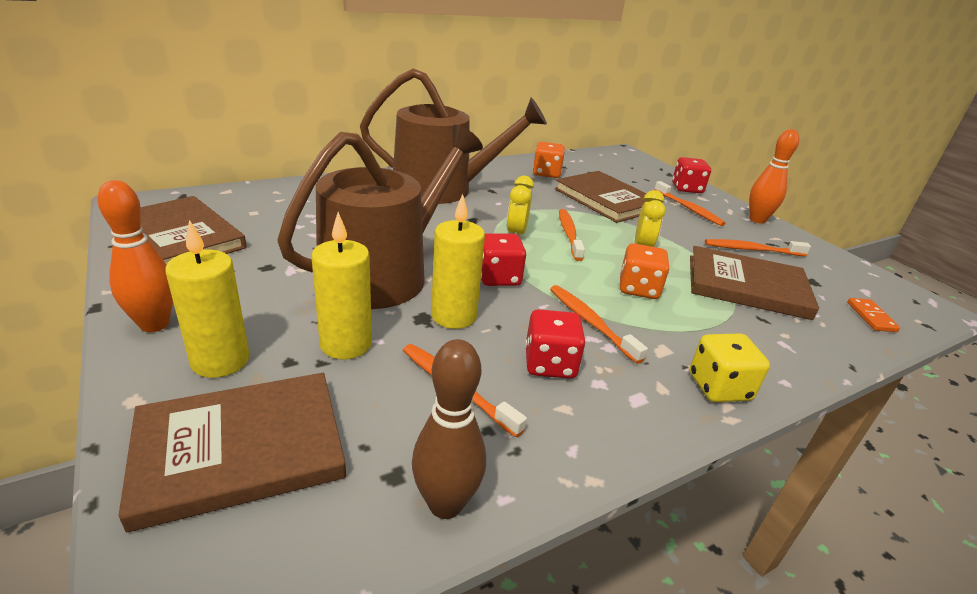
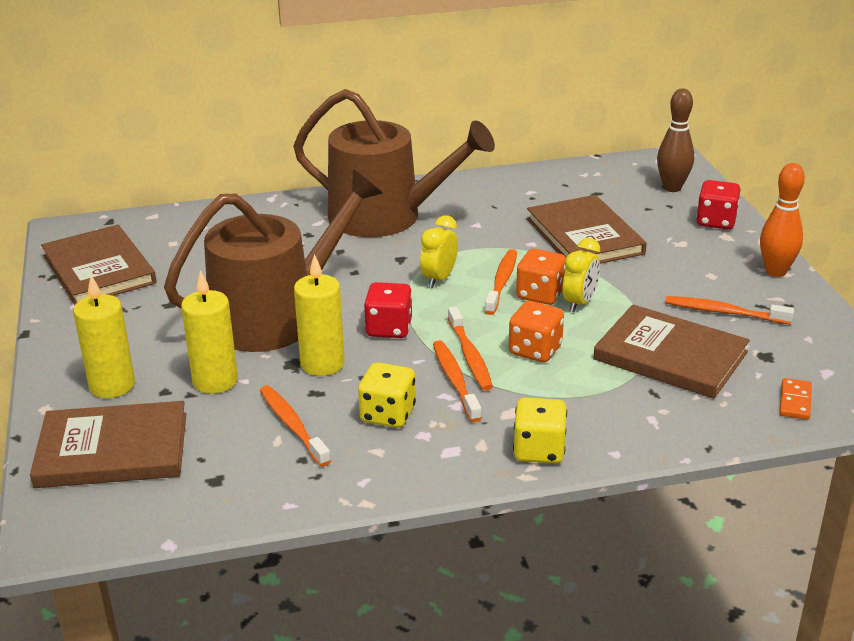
camera: 20 degrees right, 0 degrees up
orange bowling pin [97,180,173,332] -> none
brown bowling pin [412,339,486,519] -> brown bowling pin moved to [657,88,694,192]
red dice [525,309,586,379] -> yellow dice [358,362,416,428]
orange dice [533,142,565,178] -> orange dice moved to [516,248,566,305]
orange toothbrush [654,181,726,226] -> orange toothbrush moved to [448,306,493,391]

